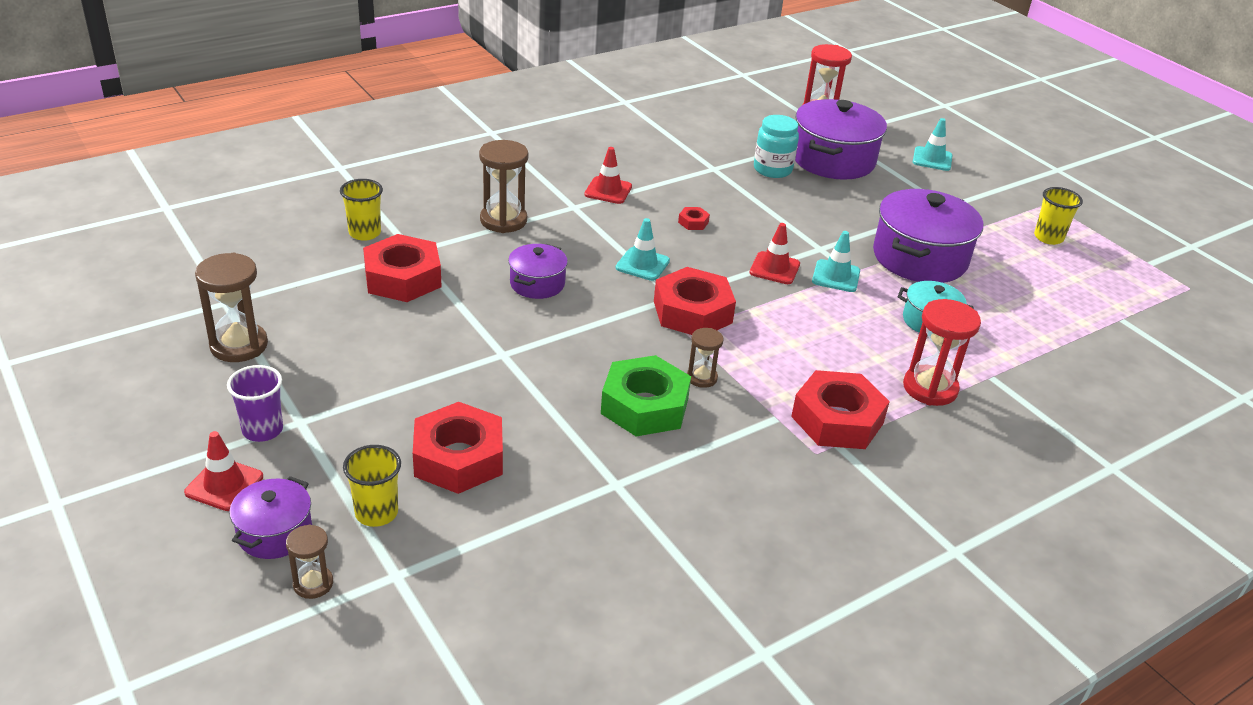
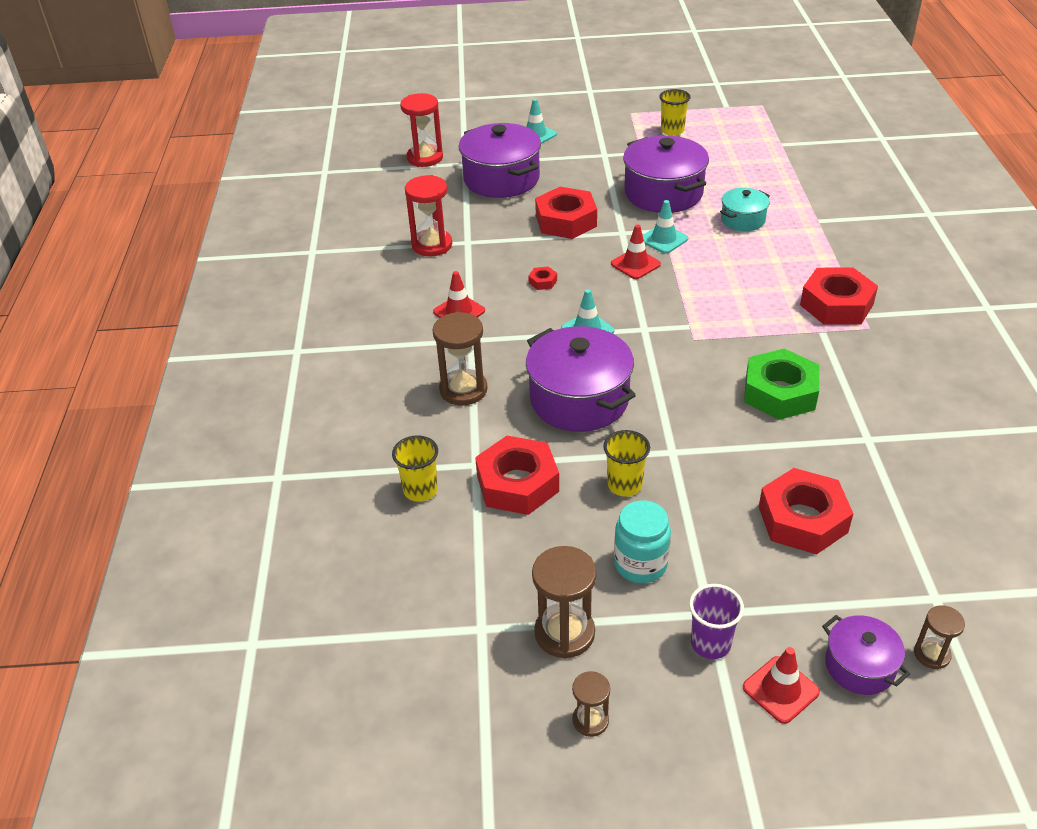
camera: 55 degrees left, 5 degrees up
yellow cup [343,445,401,527] -> yellow cup moved to [603,430,650,497]
purple pot [508,244,568,299] -> purple pot [526,326,636,432], size x1.86
red nut [654,267,736,335] -> red nut moved to [535,187,597,239]
brown hourglass [687,328,724,388] -> brown hourglass moved to [572,671,610,737]
turquoise jar [754,115,799,178] -> turquoise jar moved to [614,500,671,583]
red hourglass [903,299,981,406] -> red hourglass moved to [405,175,452,256]

